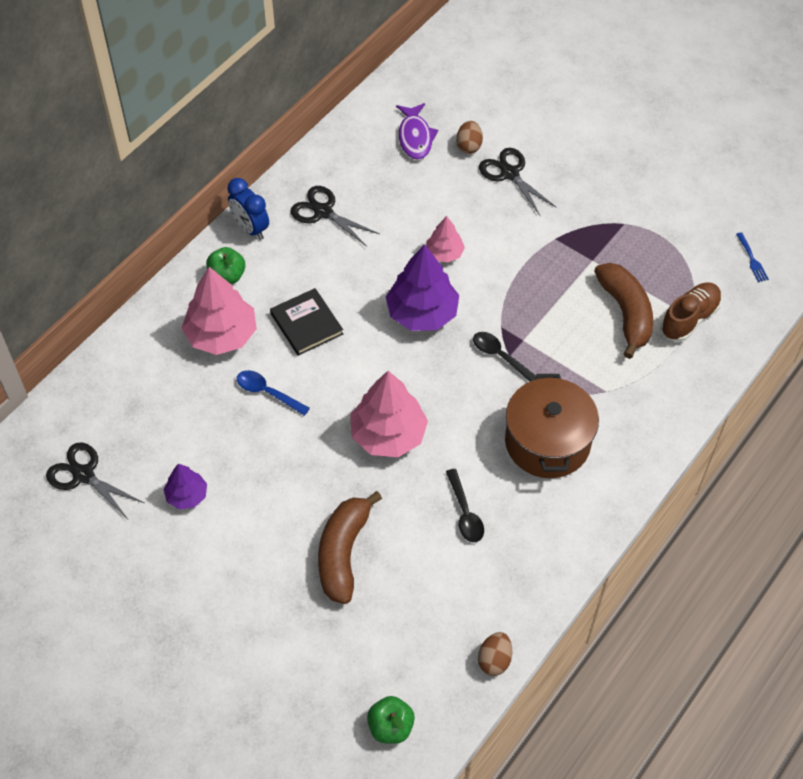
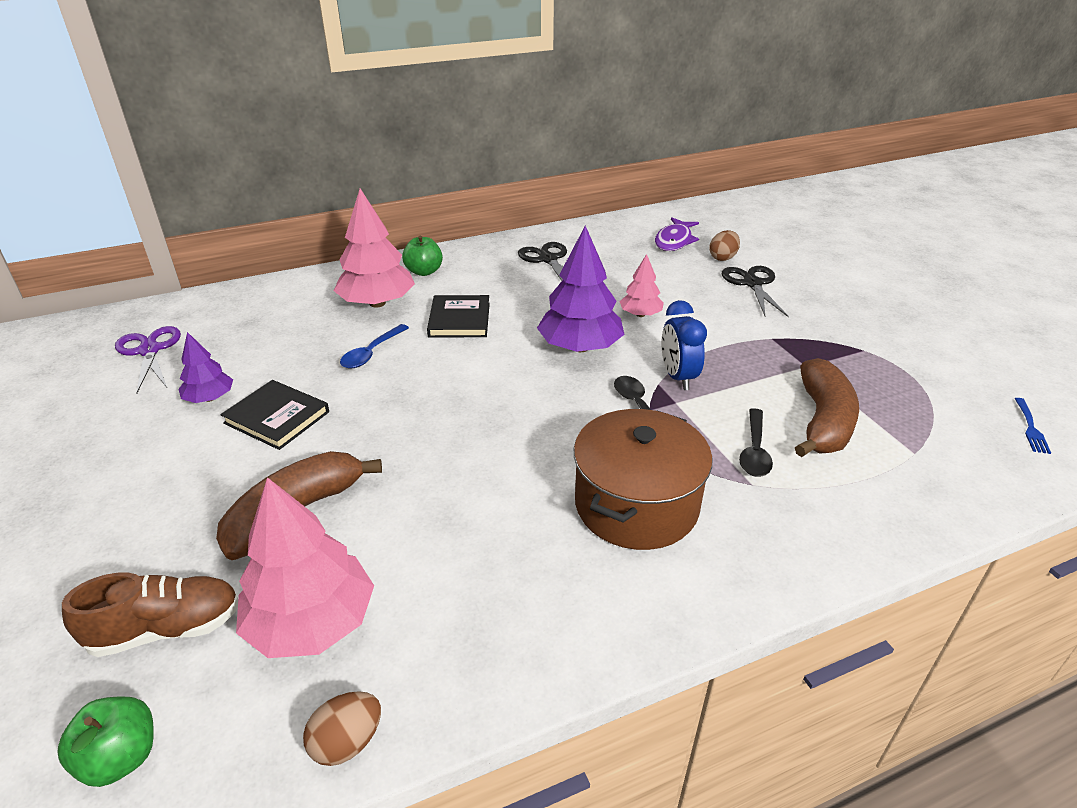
camera: 30 degrees right, 20 degrees down
black scissors [46,443,144,519] -> purple scissors [115,326,181,394]
blue clock [227,178,269,240] -> blue clock moved to [661,300,707,390]
blue spoon [237,370,310,416] -> blue spoon turned 120 degrees counterclockwise [340,324,409,369]
pink tree [350,371,428,457] -> pink tree moved to [236,477,374,658]
black spoon [446,469,484,542] -> black spoon moved to [739,408,773,477]
brown shoe [661,283,722,342] -> brown shoe moved to [62,572,238,657]
none -> black book [221,380,329,450]

